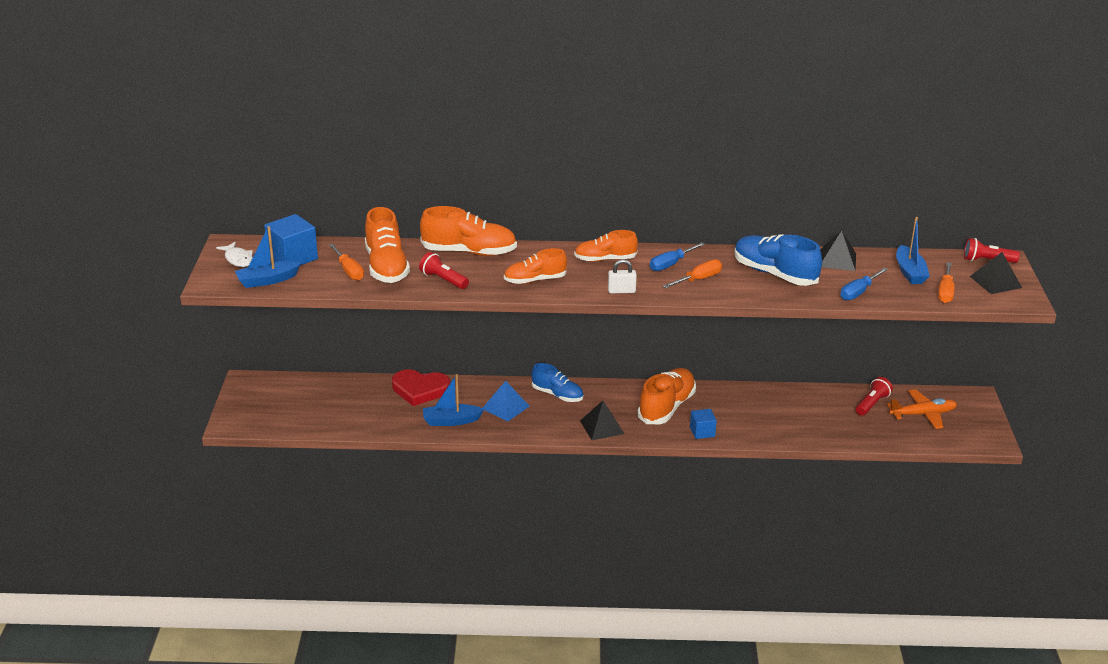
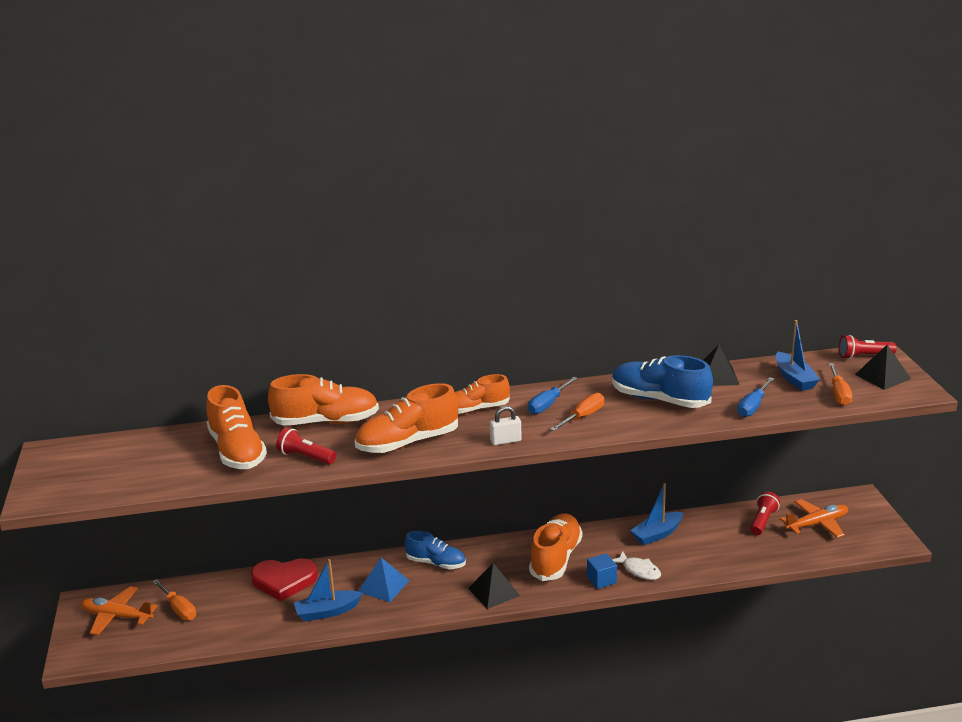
camera: 10 degrees left, 5 degrees down
white fish [216,242,253,267] -> white fish moved to [612,552,661,580]
blue boat [235,226,301,288] -> blue boat moved to [630,483,683,545]
blue cube [264,214,318,265] -> none
orange screwdriver [329,244,364,281] -> orange screwdriver moved to [152,579,196,620]
orange shoe [504,248,567,284] -> orange shoe [355,383,458,453], size x1.54
none -> orange plane [81,586,157,635]

